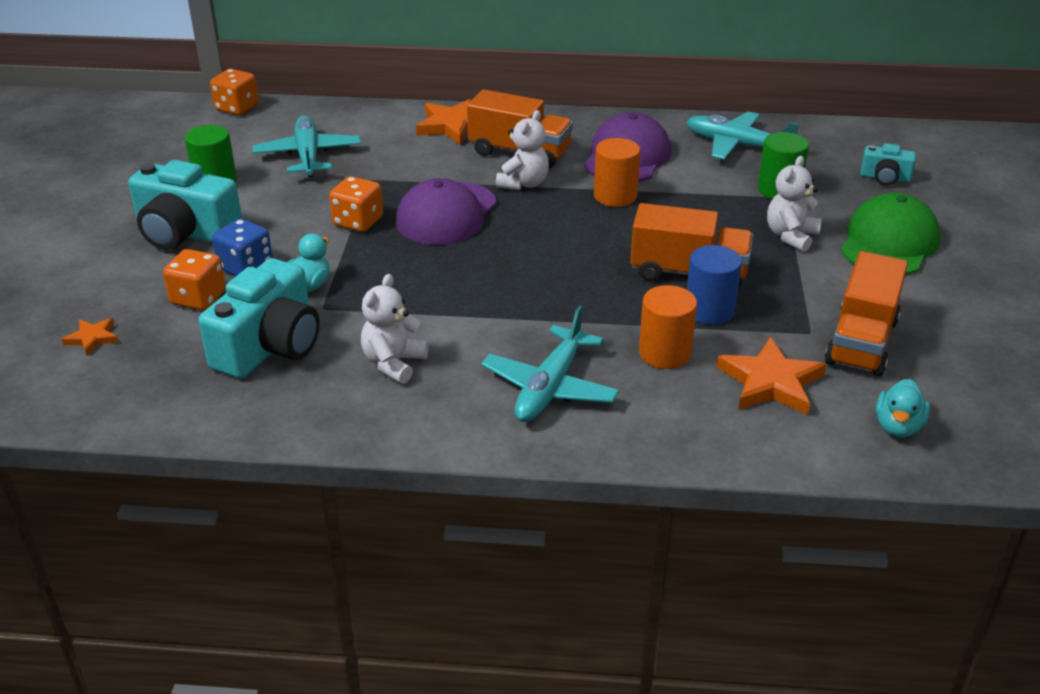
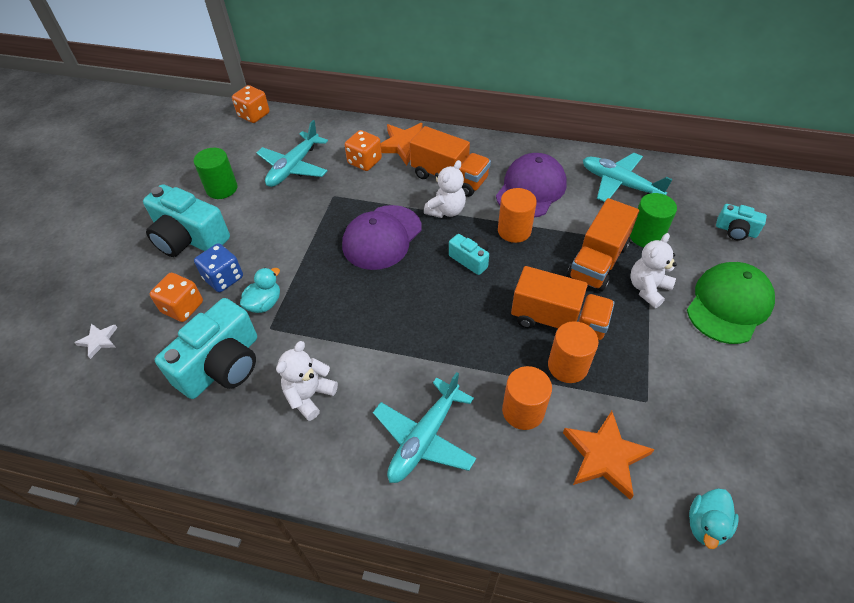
camera: 10 degrees right, 15 degrees up
orange star [61,318,119,355] -> white star [74,323,118,359]
turquoise plane [253,115,361,177] -> turquoise plane turned 150 degrees counterclockwise [257,120,328,187]
orange dice [329,176,383,232] -> orange dice moved to [345,130,382,171]
blue cylinder [687,245,742,325] -> orange cylinder [548,321,599,383]
orange truck [825,251,908,376] -> orange truck moved to [567,198,639,292]
none -> turquoise camera [449,234,489,275]

